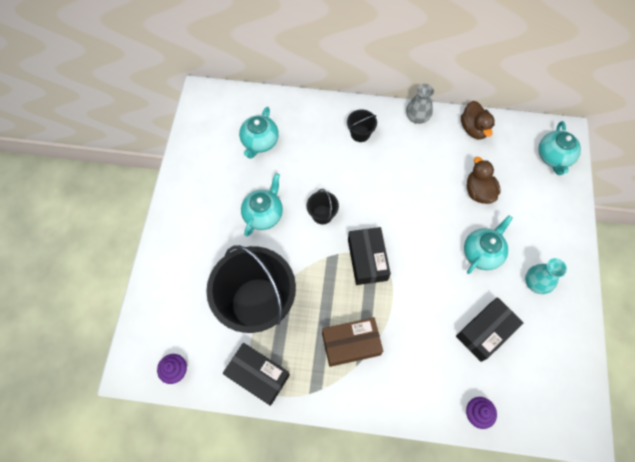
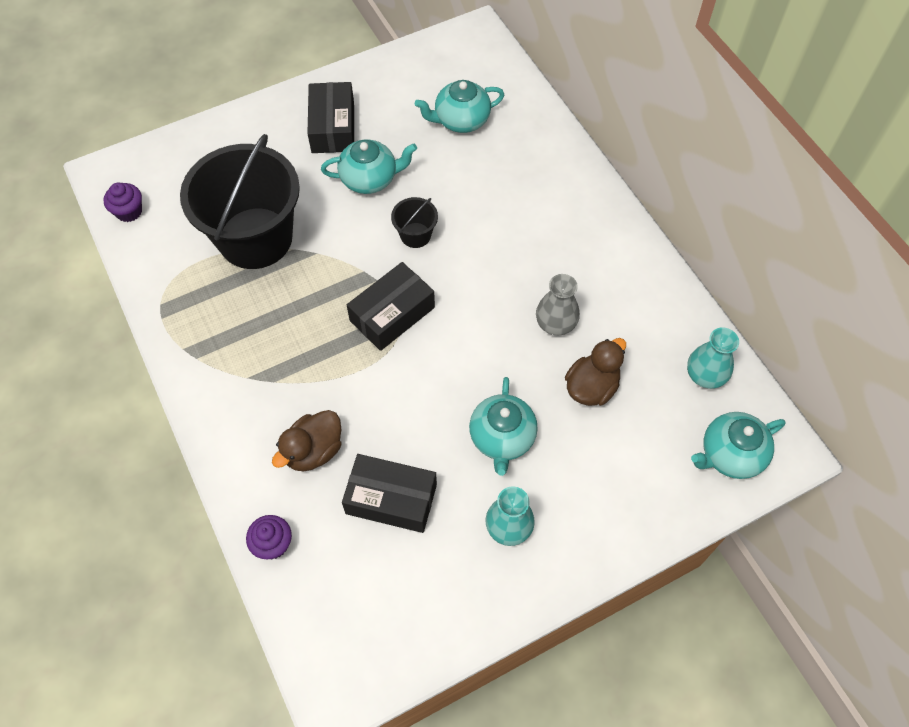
camera: 55 degrees right, 5 degrees down
black box [223,343,290,406] -> black box moved to [307,82,354,153]
brown box [322,317,383,367] -> none
black bucket [347,109,377,142] -> none
grey vase [406,84,434,124] -> grey vase moved to [536,274,580,335]
brown duck [461,101,495,139] -> brown duck moved to [272,410,342,472]
turquoise teapot [464,215,512,274] -> turquoise teapot turned 90 degrees clockwise [469,377,538,476]
none -> turquoise vase [687,327,739,389]

